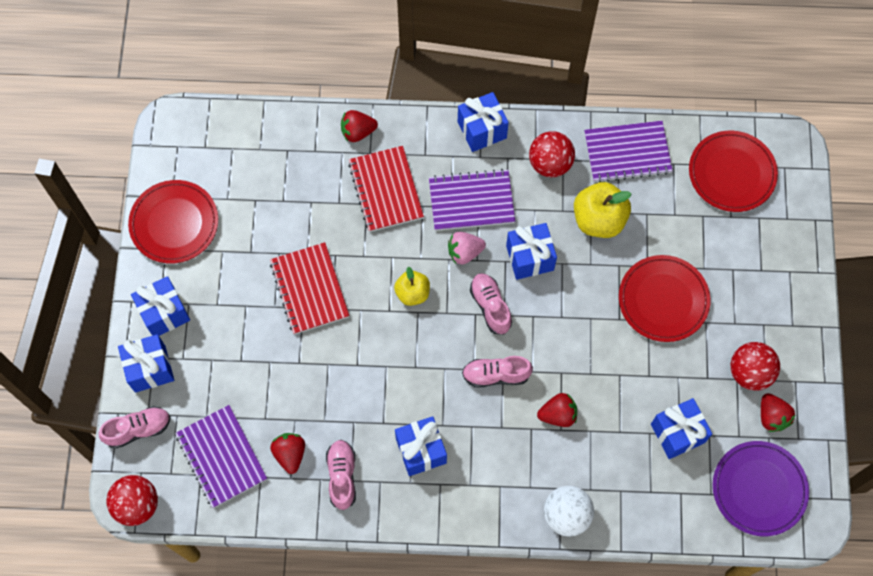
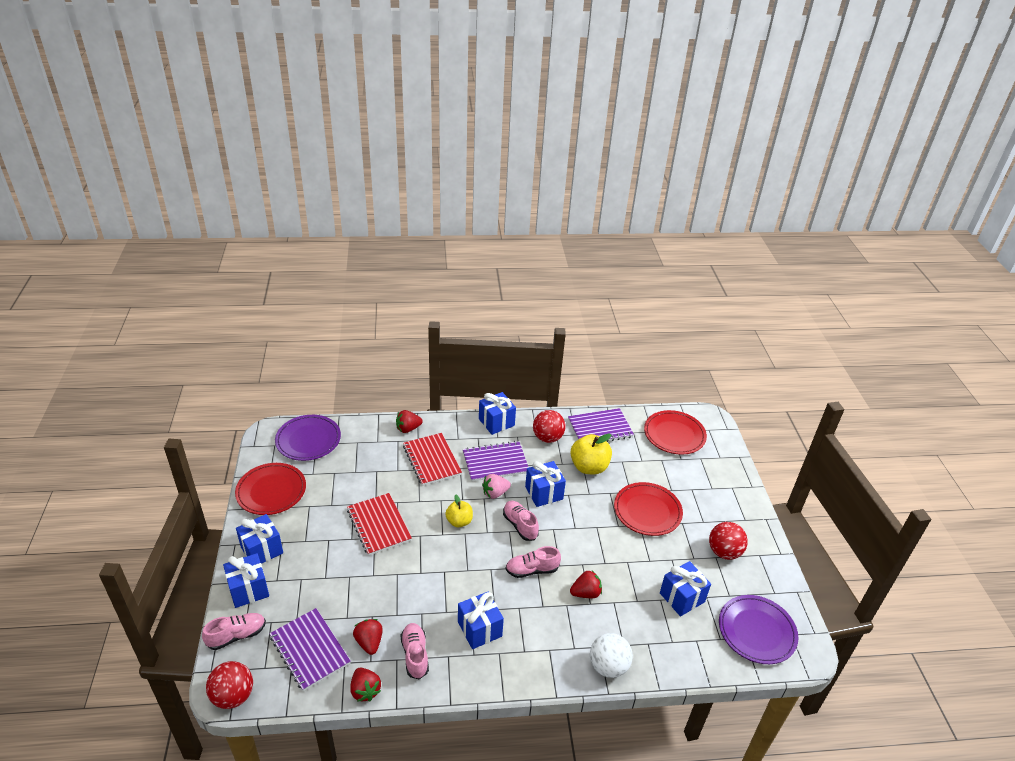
camera: 10 degrees left, 30 degrees down
red strawberry [761,393,795,432] -> red strawberry moved to [350,668,381,702]
none -> purple plate [275,415,341,461]

